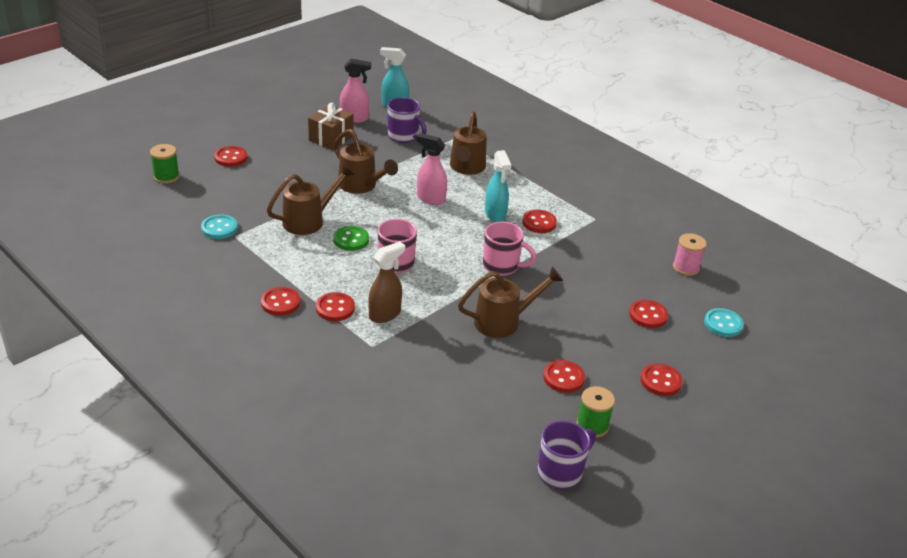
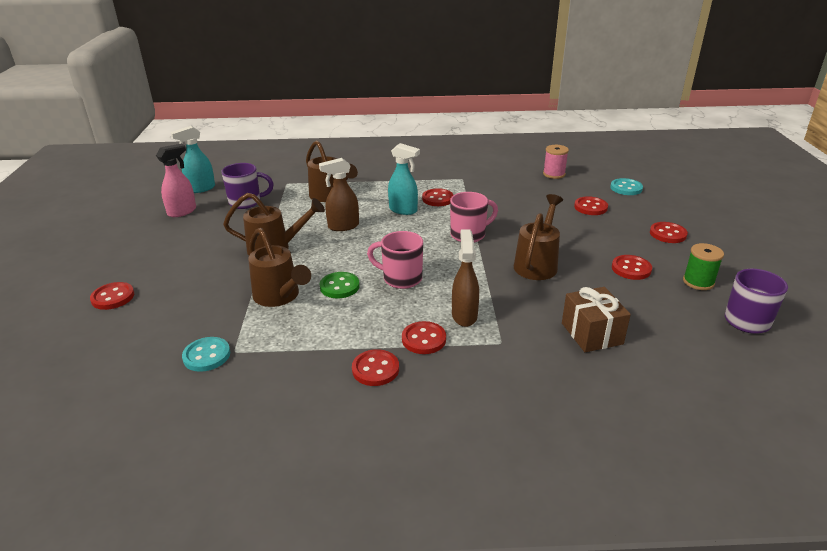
camera: 45 degrees left, 5 degrees down
green spool [150,144,180,184] -> none
brown watering can [267,163,354,235] -> brown watering can turned 135 degrees clockwise [248,228,311,307]
brown gift [308,103,353,150] -> brown gift moved to [562,287,631,352]
pink spray bottle [416,133,447,205] -> brown spray bottle [319,158,359,231]

